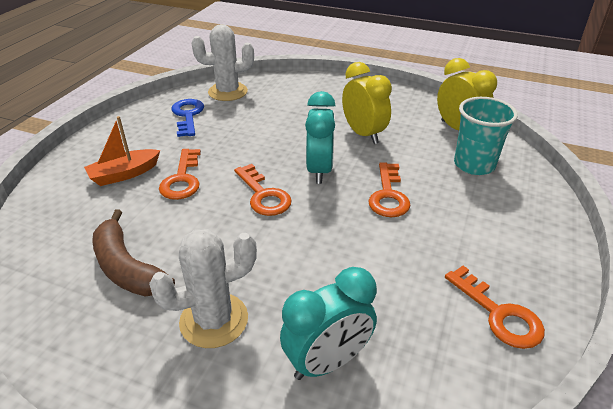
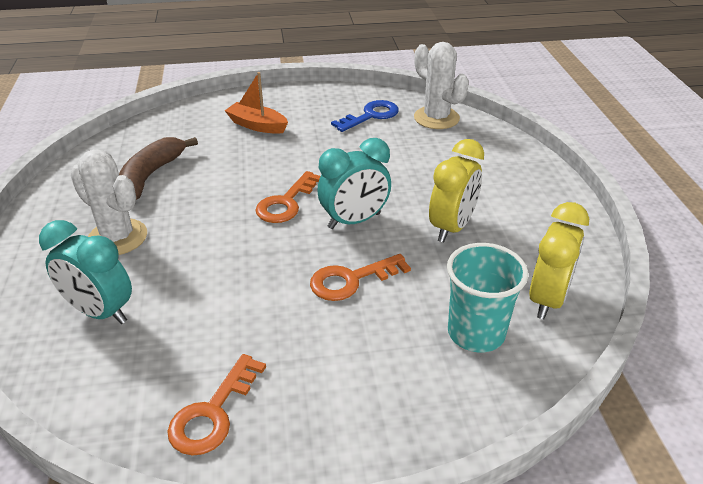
camera: 60 degrees right, 0 degrees up
orange key [159,149,201,200] -> none

